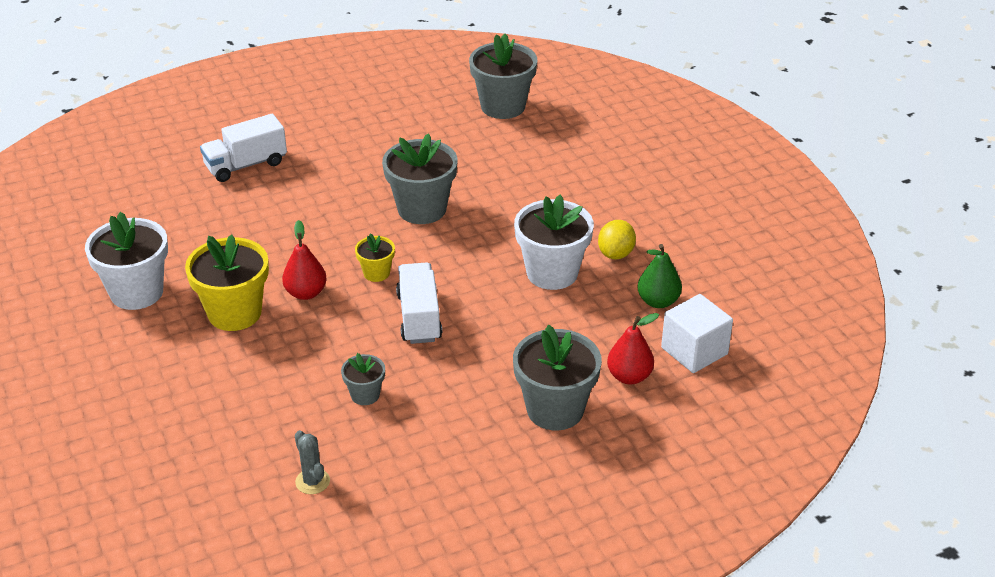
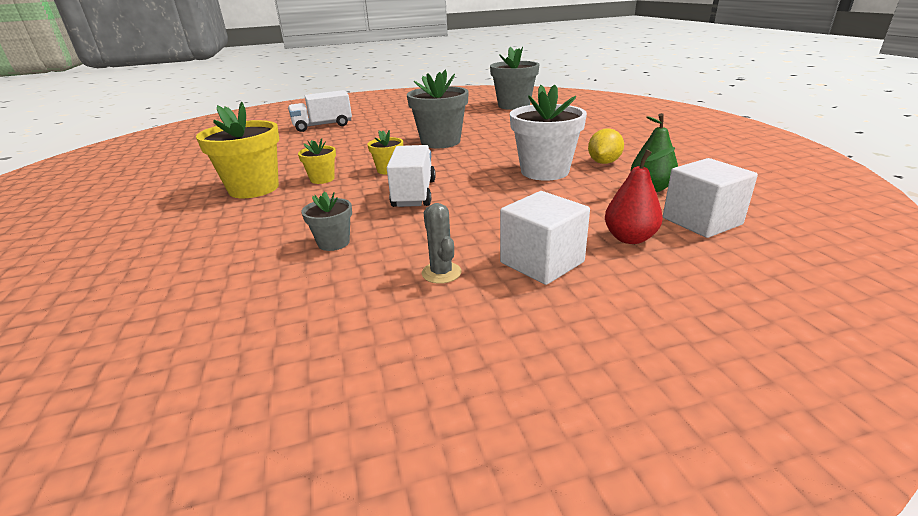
camera: 10 degrees right, 10 degrees down
white flower pot [85,212,168,310] -> none
red pear [282,220,326,300] -> yellow flower pot [298,138,336,184]
grey cactus [295,430,330,494] -> grey cactus moved to [422,203,461,284]
grey flower pot [513,325,602,430] -> white cube [500,191,590,285]

